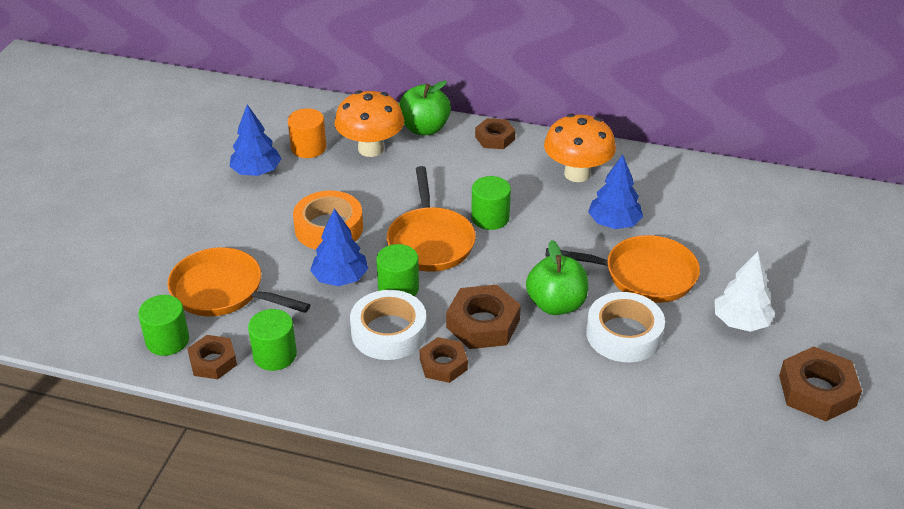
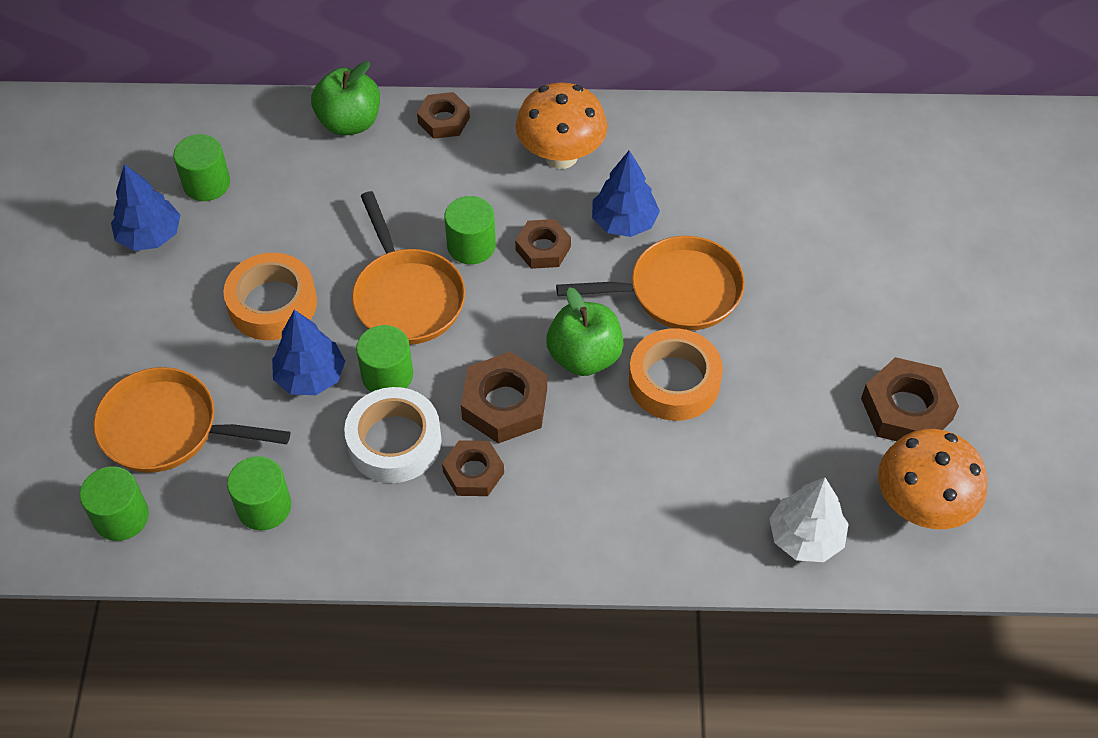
camera: 15 degrees left, 15 degrees up
brown nut [187,335,237,379] -> brown nut moved to [515,219,571,269]
orange cylinder [288,108,327,158] -> green cylinder [173,134,230,201]
orange mushroom [334,90,404,157] -> orange mushroom moved to [878,429,988,529]
white tape [586,292,665,362] -> orange tape [629,328,723,421]
white tree [715,252,775,332] -> white tree moved to [769,477,849,562]

